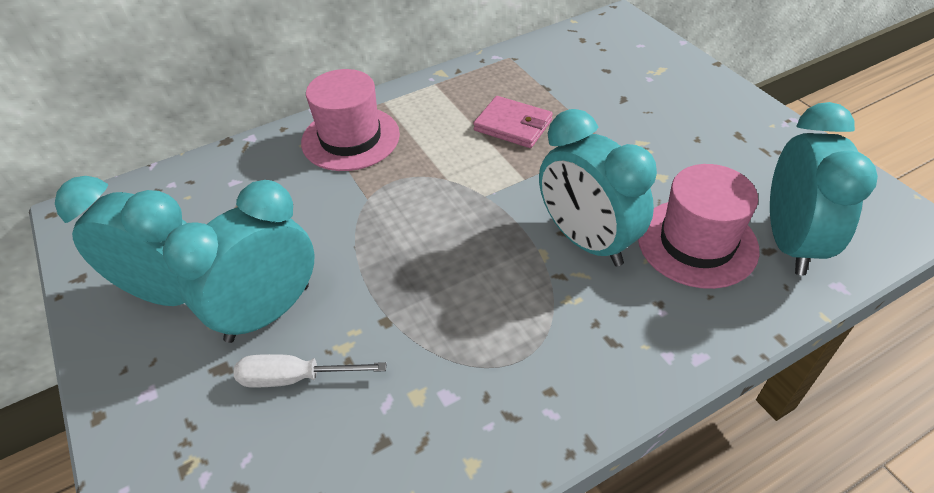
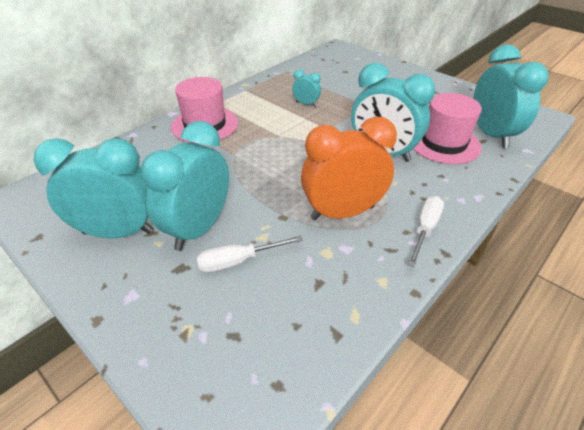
camera: 20 degrees left, 5 degrees down
pink wallet [473,96,553,148] -> turquoise clock [292,70,321,107]
none -> orange clock [301,117,397,220]
none -> white screwdriver [408,196,444,267]

